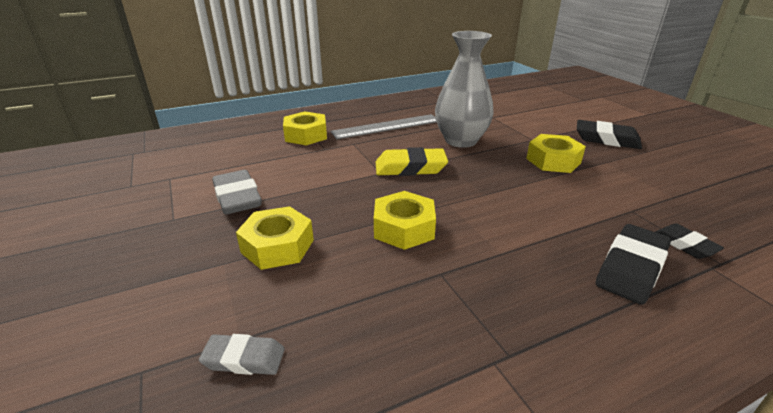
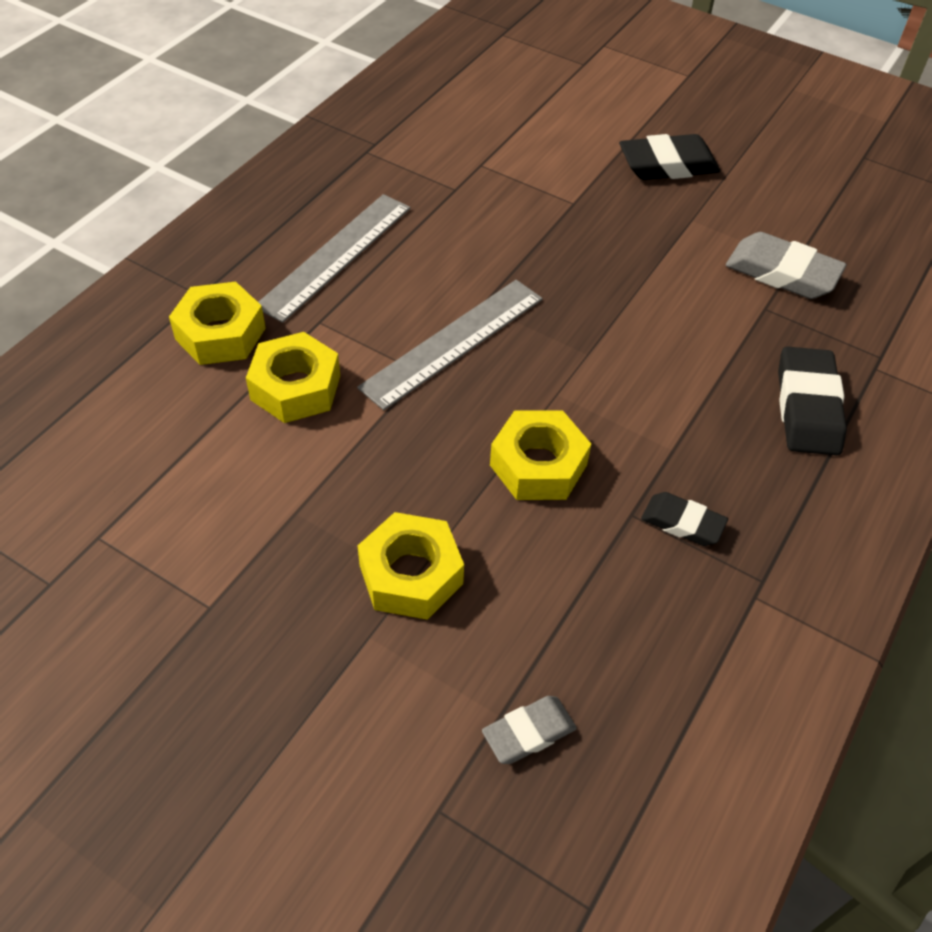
camera: 35 degrees left, 20 degrees up
grey eraser [212,170,262,214] -> grey eraser moved to [726,232,846,299]
yellow eraser [376,147,448,176] -> grey ruler [357,280,543,410]
grey vase [435,31,494,148] -> none
yellow nut [526,134,586,173] -> yellow nut moved to [246,332,340,423]
black eraser [655,224,724,259] -> black eraser moved to [641,492,728,546]

